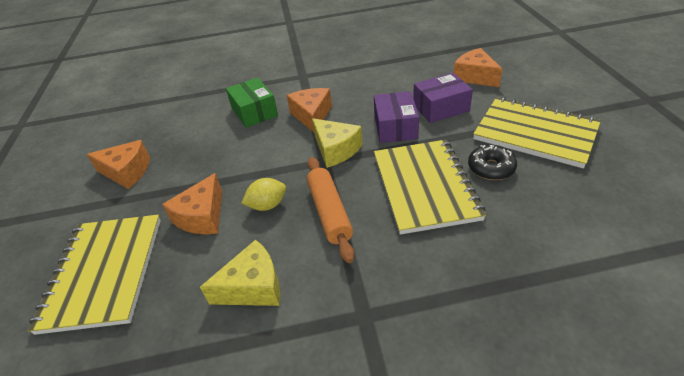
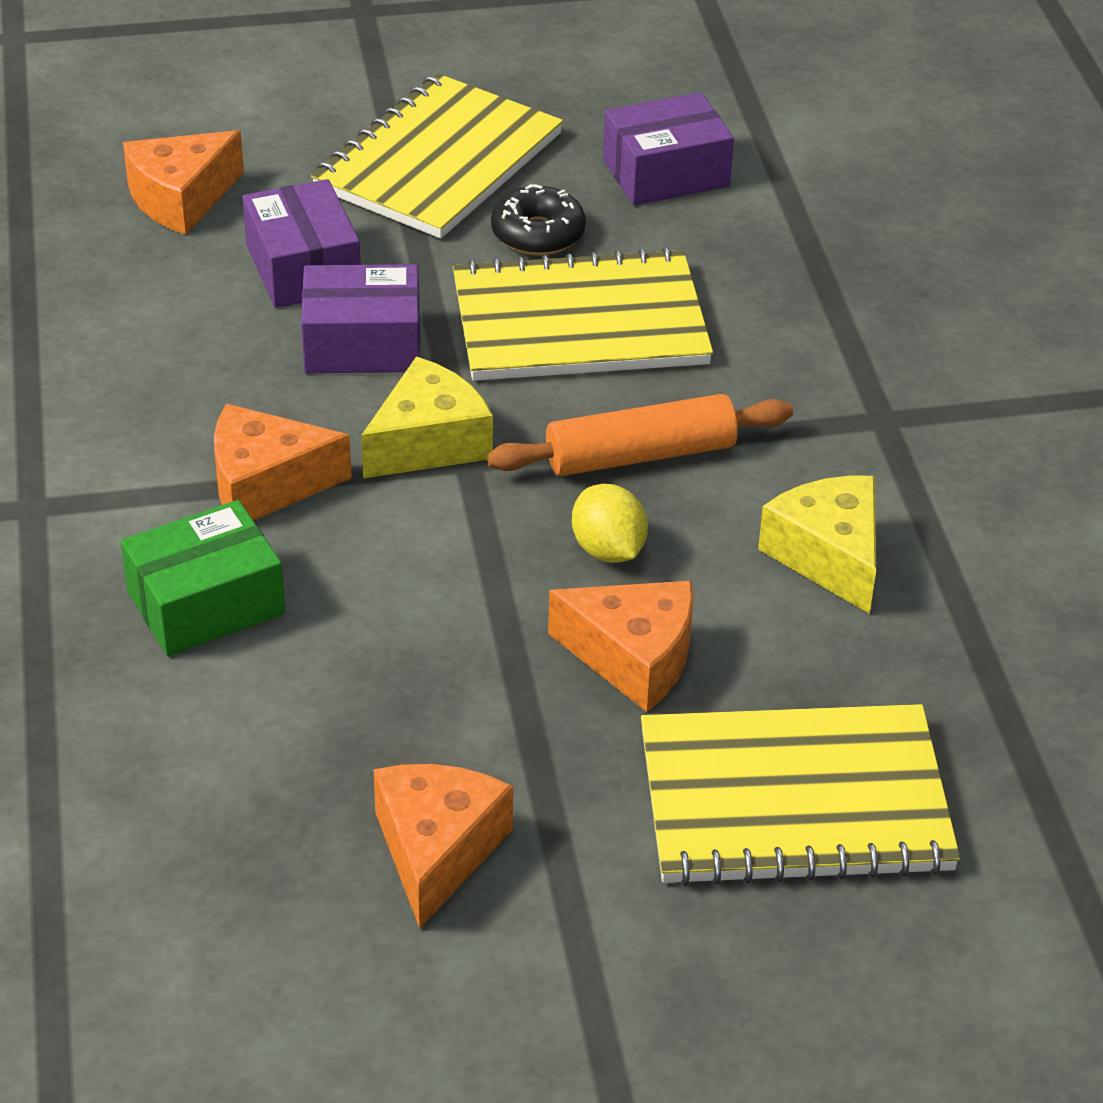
camera: 95 degrees left, 0 degrees up
none -> purple box [603,92,734,205]

